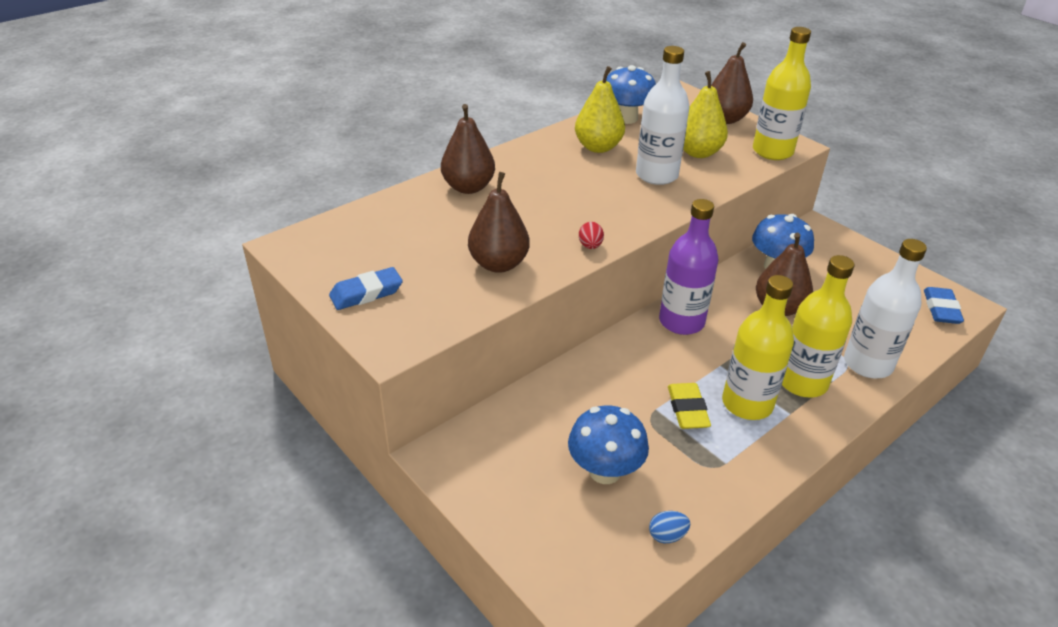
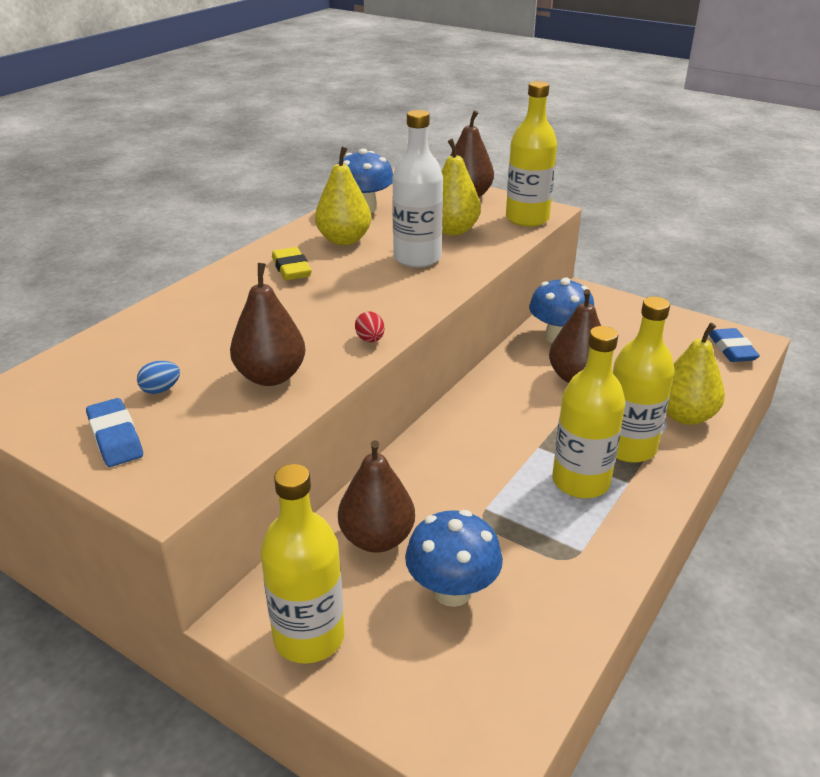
camera: 15 degrees left, 5 degrees down
blue eraser [329,267,403,310] -> blue eraser turned 75 degrees counterclockwise [86,398,143,467]
brown pear [441,104,495,194] -> brown pear moved to [338,440,415,553]
blue egg [649,511,690,543] -> blue egg moved to [137,361,180,394]
purple bottle [659,199,718,335] -> none
yellow eraser [668,383,711,429] -> yellow eraser moved to [272,247,312,280]
white bottle [844,239,927,378] -> yellow pear [666,323,725,425]
none -> yellow bottle [261,464,345,664]

